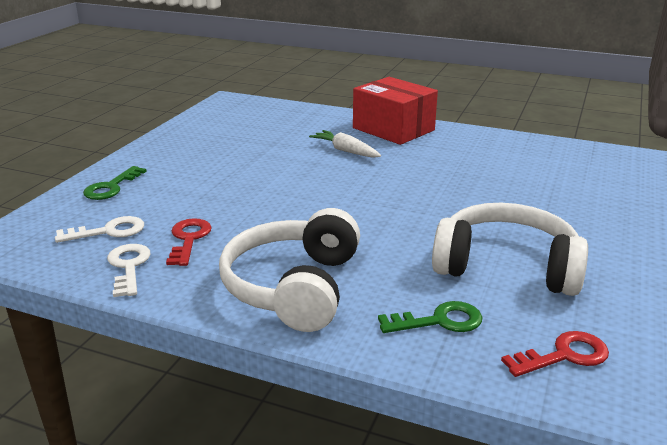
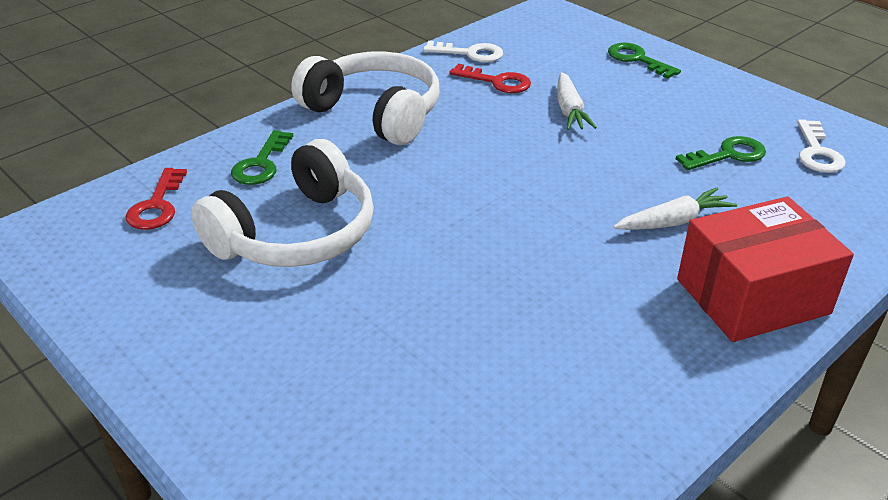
camera: 115 degrees right, 10 degrees up
white key [55,216,144,243] -> white key moved to [797,120,846,173]
none -> white carrot [557,72,597,130]
none -> green key [676,136,766,170]

